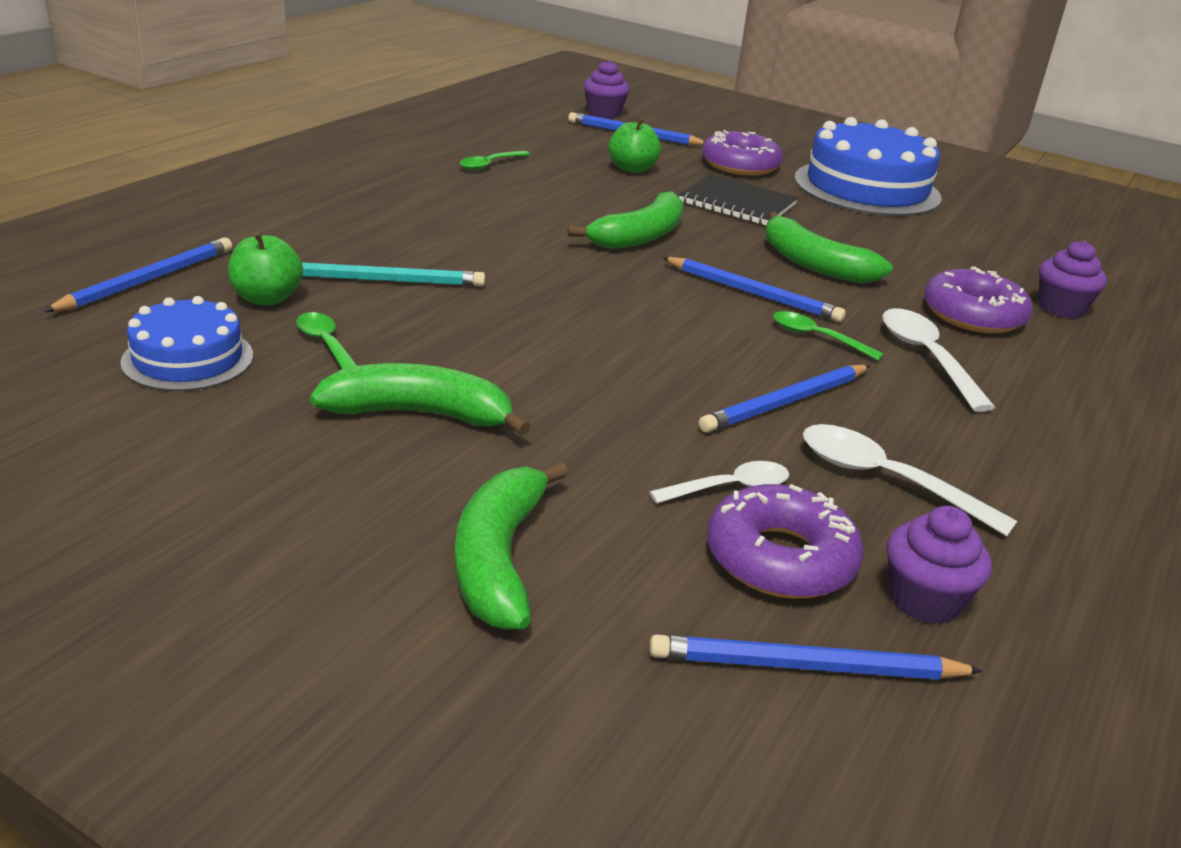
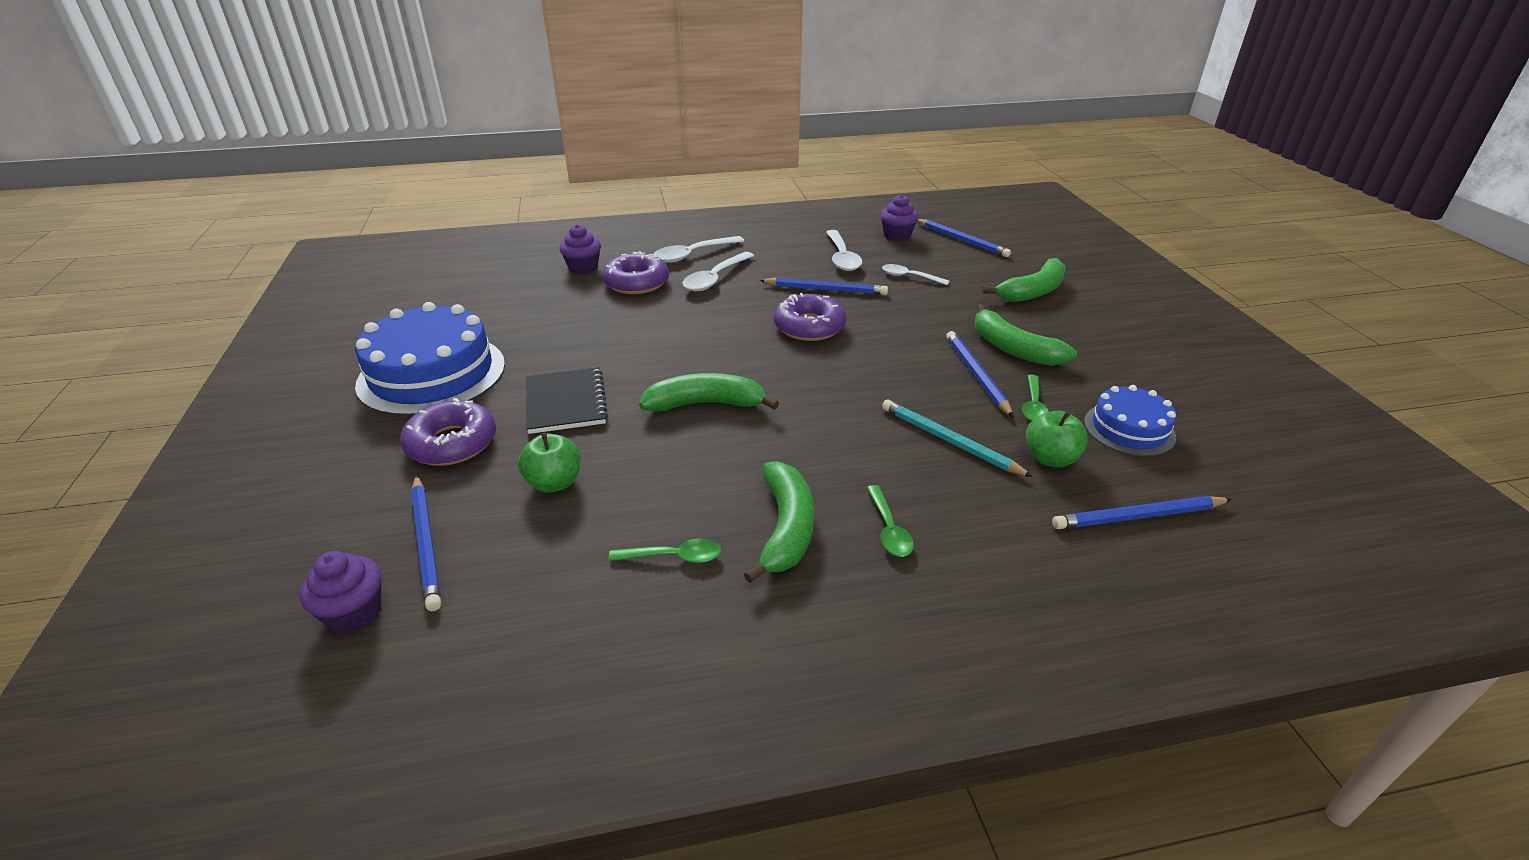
camera: 130 degrees left, 5 degrees up
blue pencil [662,257,846,322] -> blue pencil moved to [946,331,1014,418]
purple donut [707,484,864,599] -> purple donut moved to [774,293,847,341]
green banana [765,212,893,283] -> green banana moved to [744,461,814,583]
green spoon [773,311,884,360] -> green spoon moved to [867,485,914,557]
none -> white spoon [654,236,744,263]

